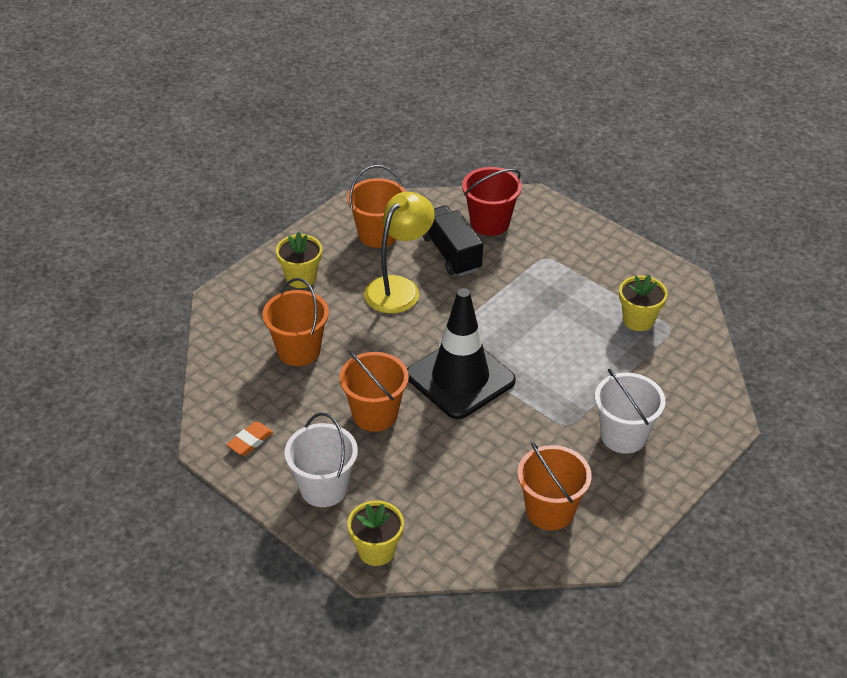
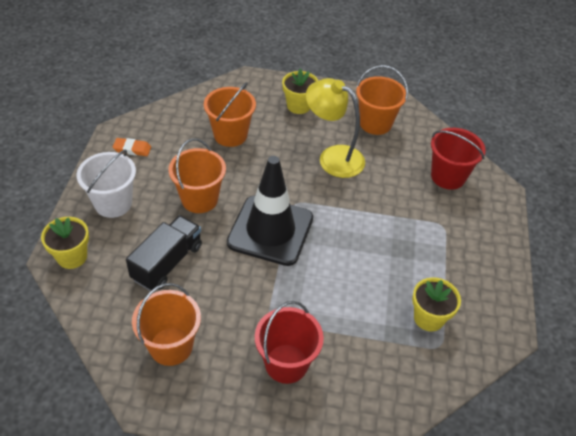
camera: 55 degrees right, 5 degrees up
yellow lamp [364,192,435,314] -> yellow lamp turned 150 degrees counterclockwise [306,78,365,178]
black truck [423,206,483,276] -> black truck moved to [126,215,202,291]
white bucket [595,368,665,454] -> red bucket [255,301,324,384]

